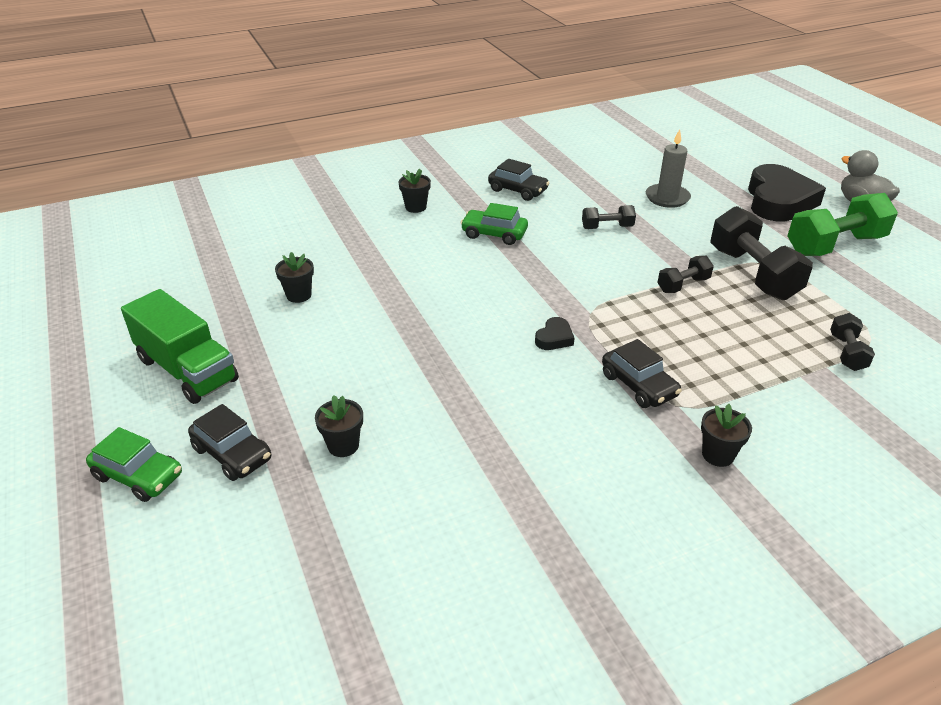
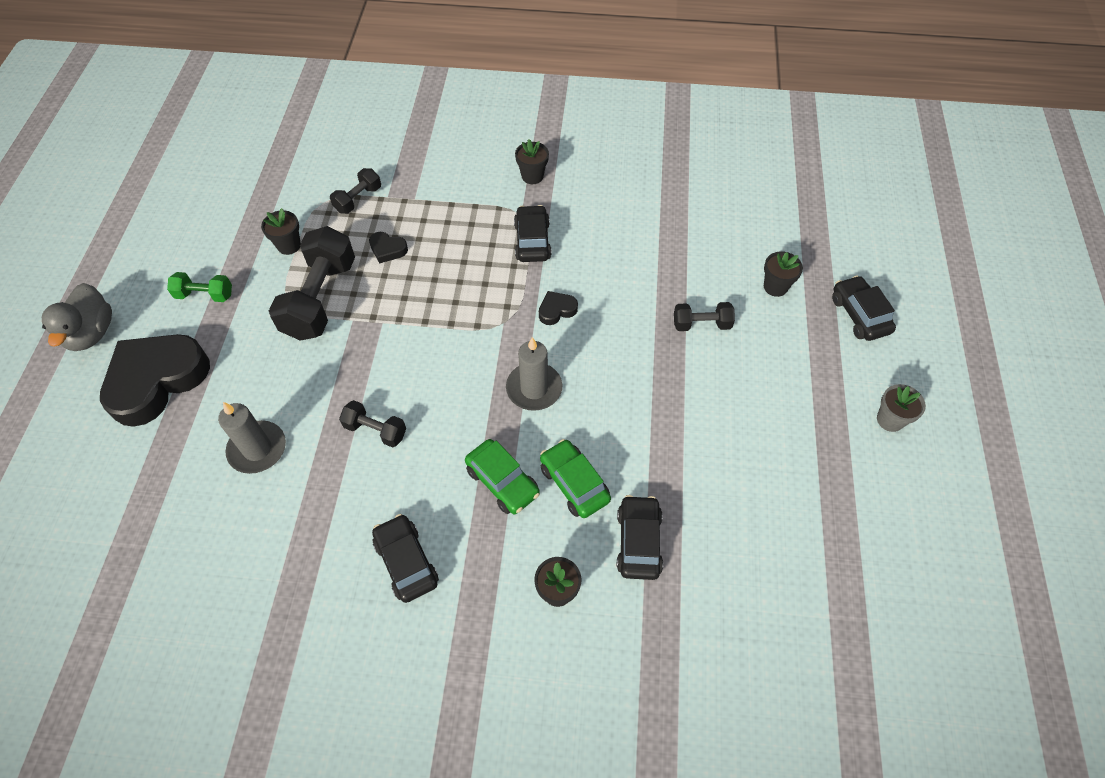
camera: 150 degrees left, 20 degrees up
green car [86,427,182,502] -> green car moved to [540,439,611,518]
green truck [121,289,239,404] -> grey flower pot [877,384,926,432]
black flower pot [275,252,314,303] -> black flower pot moved to [261,208,301,255]
black dumbbell [657,256,714,293] -> black dumbbell moved to [674,302,735,331]
green dumbbell [788,193,898,256] -> green dumbbell [167,272,232,302], size x0.51
none -> black heart [369,232,408,263]
none -> grey candle [506,337,562,411]
none -> black car [617,495,663,580]

